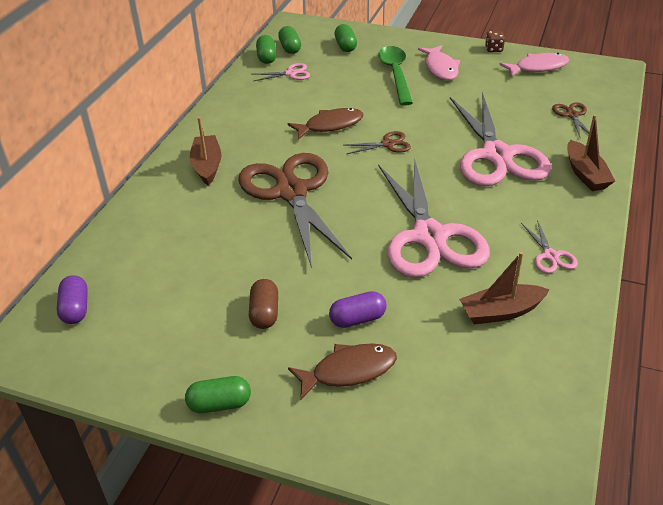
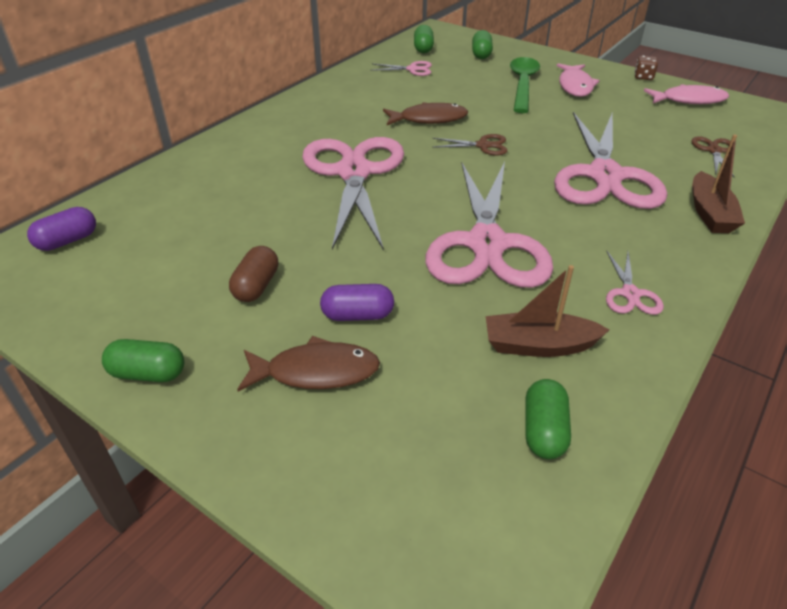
camera: 15 degrees right, 0 degrees up
purple capsule [57,275,88,324] -> purple capsule turned 45 degrees clockwise [27,207,96,251]
brown boat [190,117,222,186] -> none
brown scissors [238,153,352,268] -> pink scissors [302,137,404,251]
green capsule [256,35,277,64] -> green capsule moved to [525,379,571,459]

